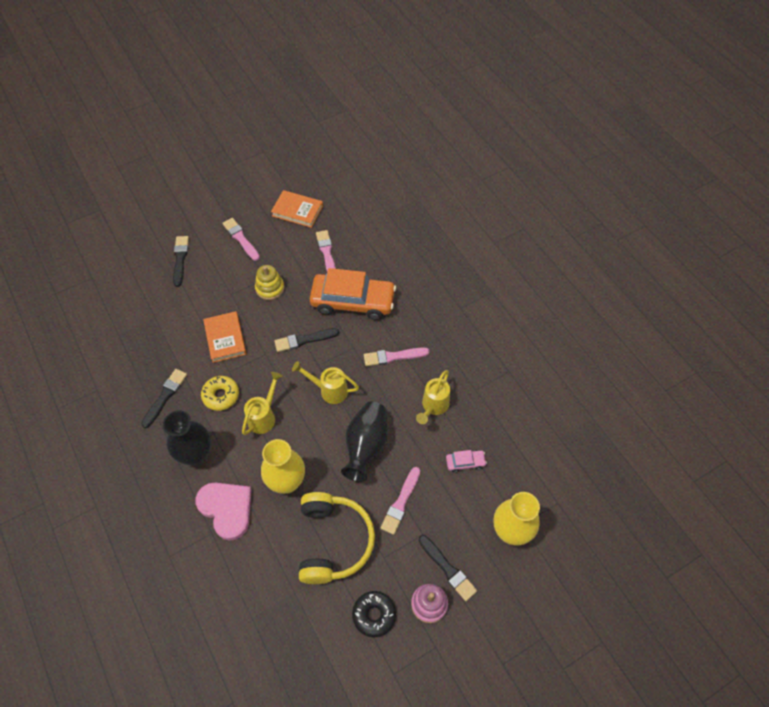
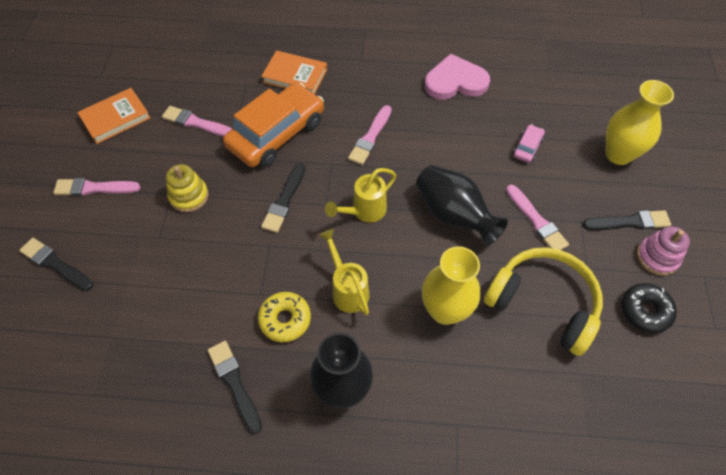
camera: 55 degrees left, 0 degrees up
pink heart [195,483,252,541] -> pink heart moved to [425,54,490,100]
orange book [203,311,246,363] -> orange book moved to [261,50,327,94]
yellow watering can [416,370,450,424] -> none

